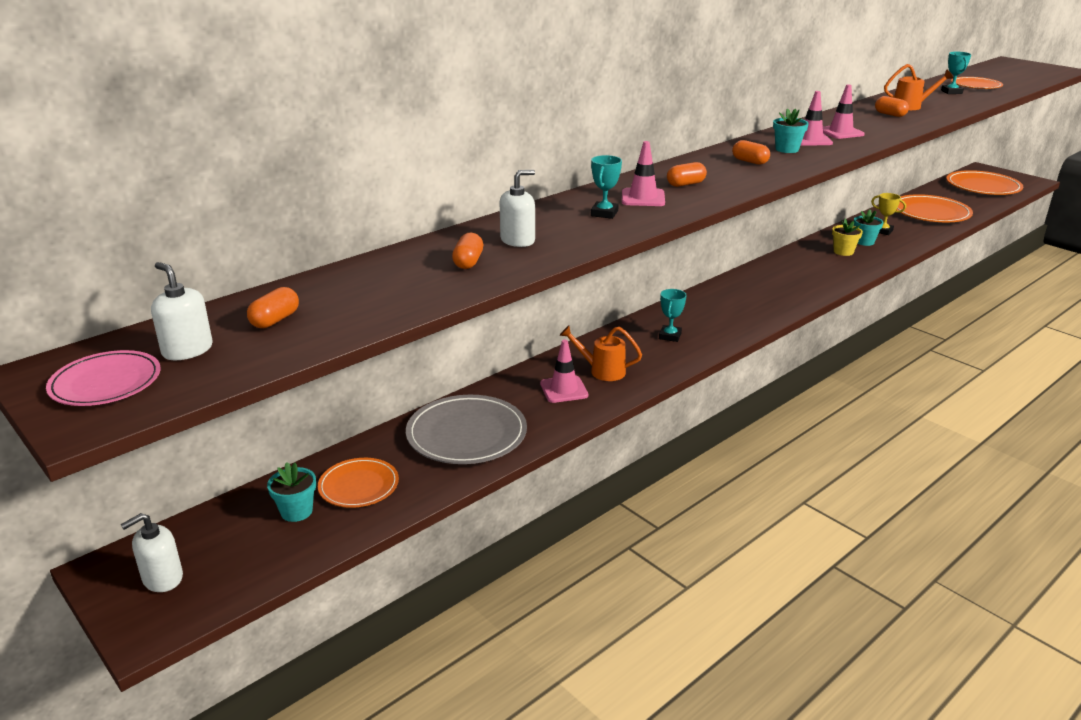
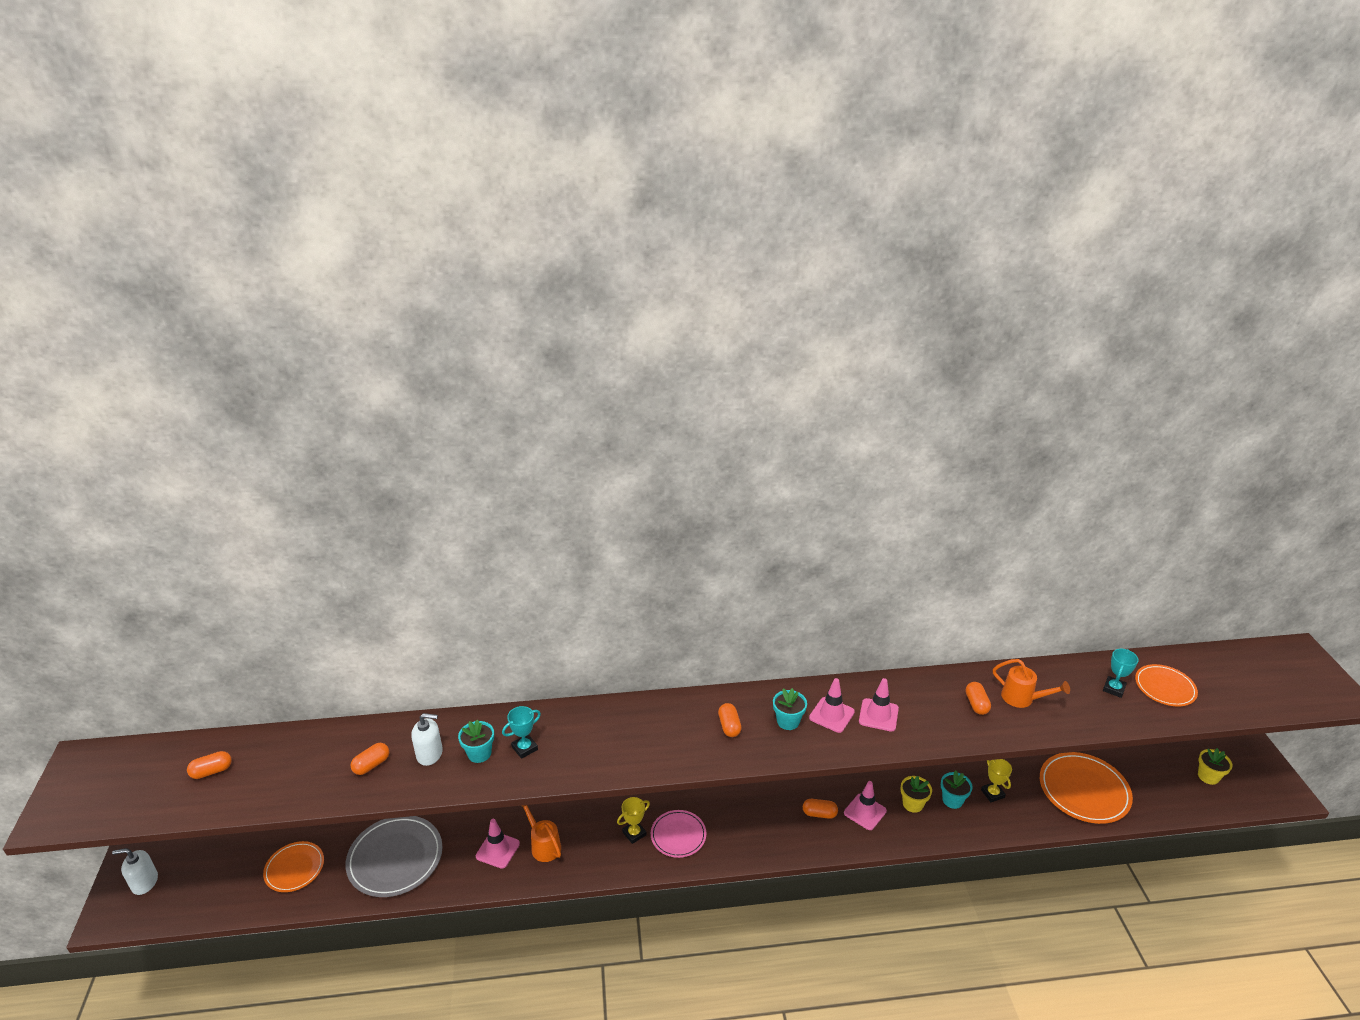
camera: 35 degrees right, 5 degrees up
pink plate [46,350,161,406] -> pink plate moved to [651,810,706,858]
white soap dispenser [151,262,213,360] -> none
turquoise flower pot [267,462,316,522] -> turquoise flower pot moved to [458,720,494,763]
pink traffic cone [622,141,665,206] -> pink traffic cone moved to [844,781,887,830]
turquoise trophy [659,289,687,342] -> yellow trophy [617,797,650,844]
orange capsule [667,162,707,187] -> orange capsule moved to [803,799,838,819]
orange plate [946,170,1023,195] -> yellow flower pot [1198,748,1233,785]

